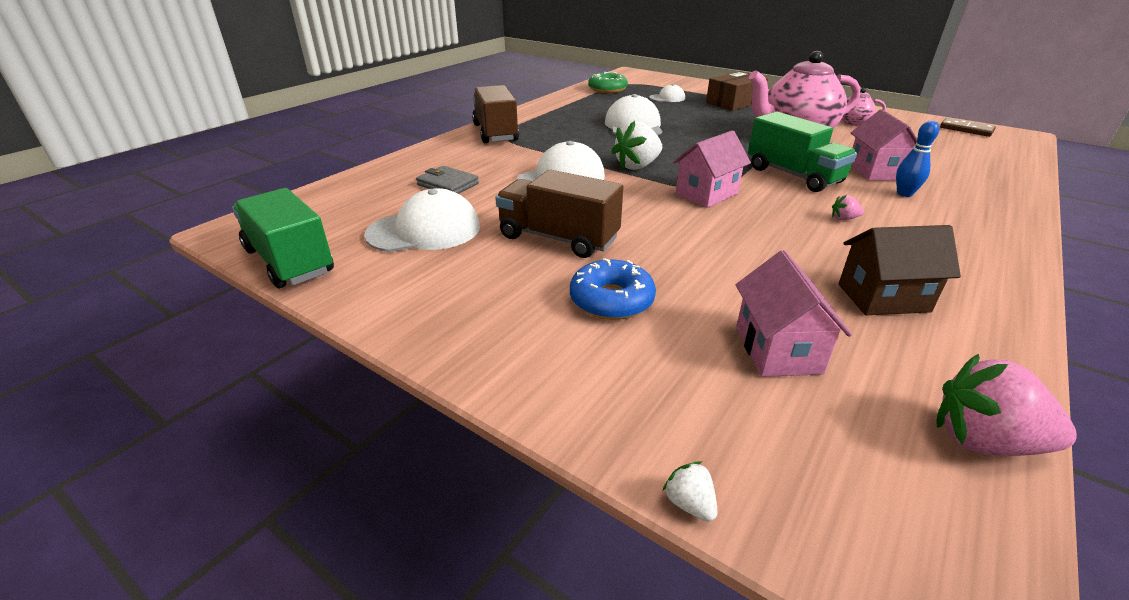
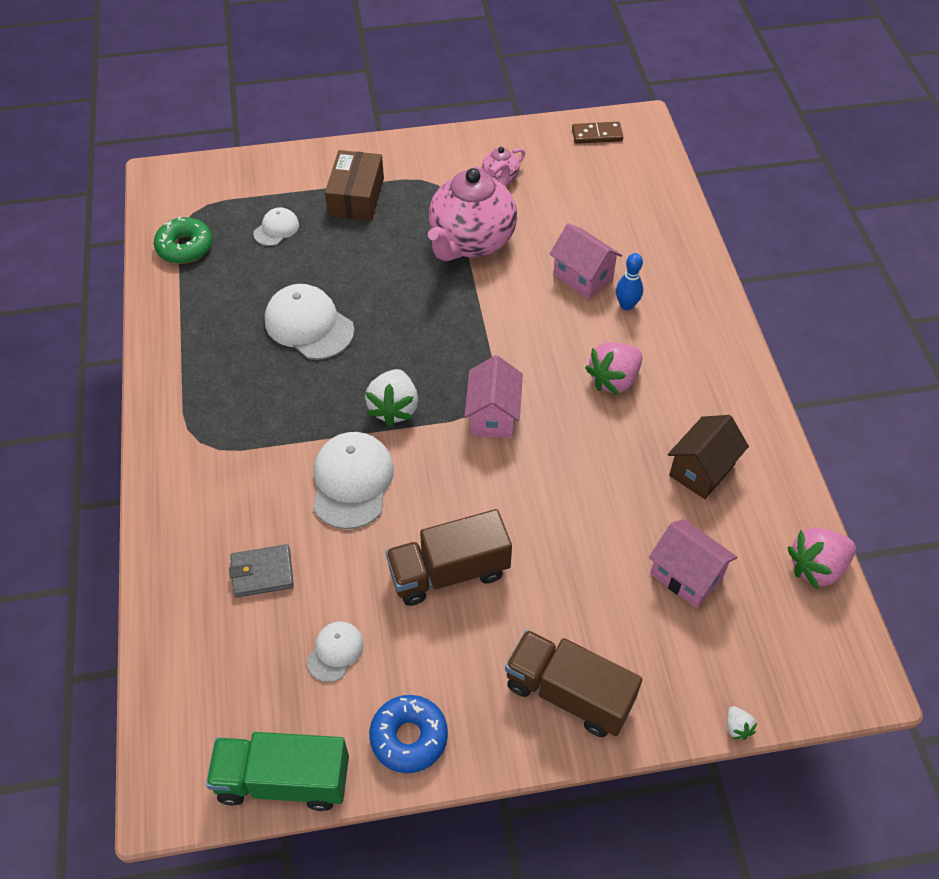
camera: 45 degrees left, 20 degrees up
white cap [364,188,480,252] -> white cap [307,621,364,682], size x0.54
brown truck [472,85,519,143] -> brown truck moved to [505,630,642,737]
blue donut [570,258,656,320] -> blue donut moved to [369,695,448,773]
white strawberry [663,461,717,522] -> white strawberry turned 120 degrees counterclockwise [727,706,757,740]
green truck [748,112,857,192] -> none
pink strawberry [832,195,864,220] -> pink strawberry [585,342,643,395], size x2.19

